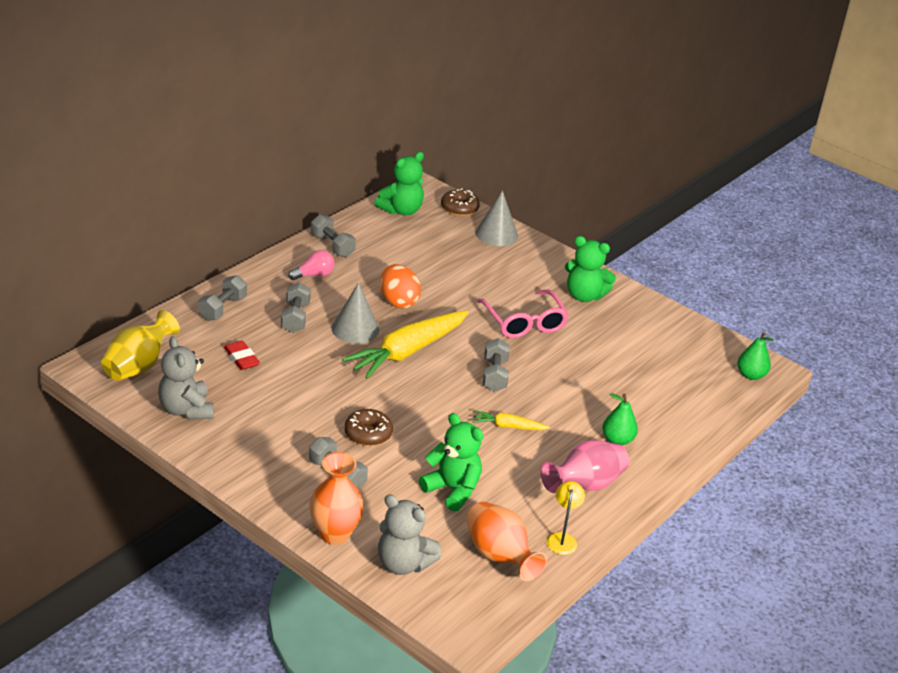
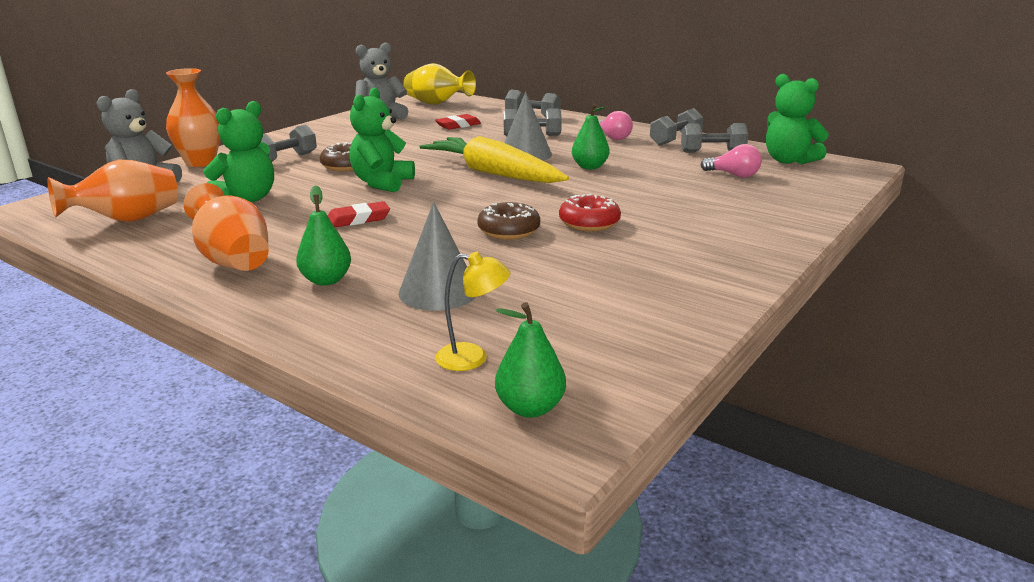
camera: 90 degrees right, 10 degrees down
orange egg [380,264,421,308] -> green pear [572,104,609,169]
brown donut [441,189,480,216] -> brown donut moved to [477,202,540,240]
yellow carrot [473,410,550,430] -> red eraser [328,201,390,227]
grey cone [475,190,518,246] -> grey cone moved to [399,202,476,311]
pink glasses [477,290,569,338] -> red donut [559,194,621,231]
grey dumbbell [483,338,510,392] -> grey dumbbell moved to [681,123,749,153]
pink vase [541,440,629,493] -> orange vase [183,183,269,271]
yellow lamp [546,481,585,555] -> yellow lamp moved to [435,252,511,371]
green teddy bear [565,236,616,302] -> green teddy bear moved to [350,88,415,192]
none -> pink light bulb [701,144,762,178]

